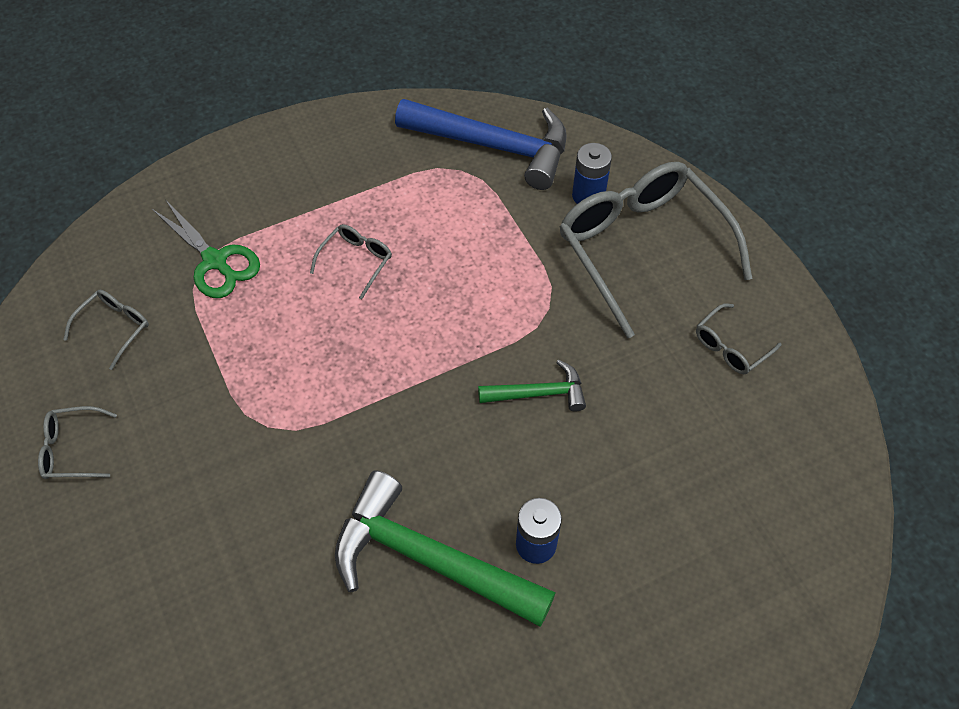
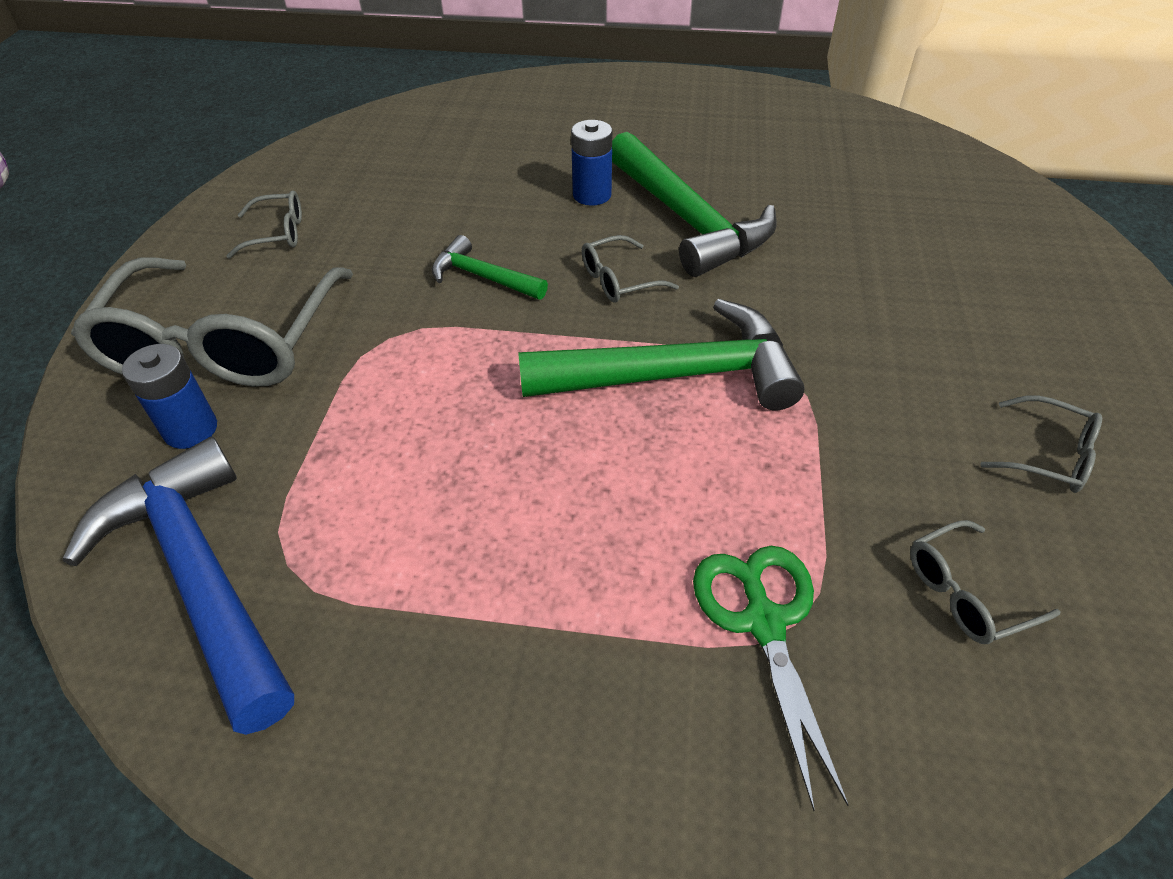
camera: 145 degrees left, 10 degrees down
grey glasses [310,224,392,299] -> grey glasses moved to [582,235,679,303]
none -> green hammer [518,299,805,410]

